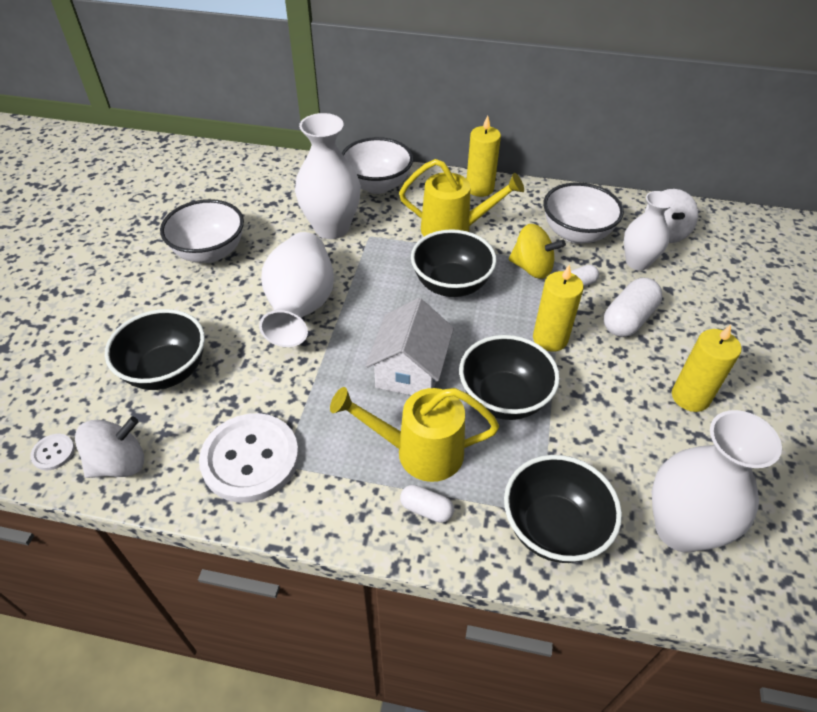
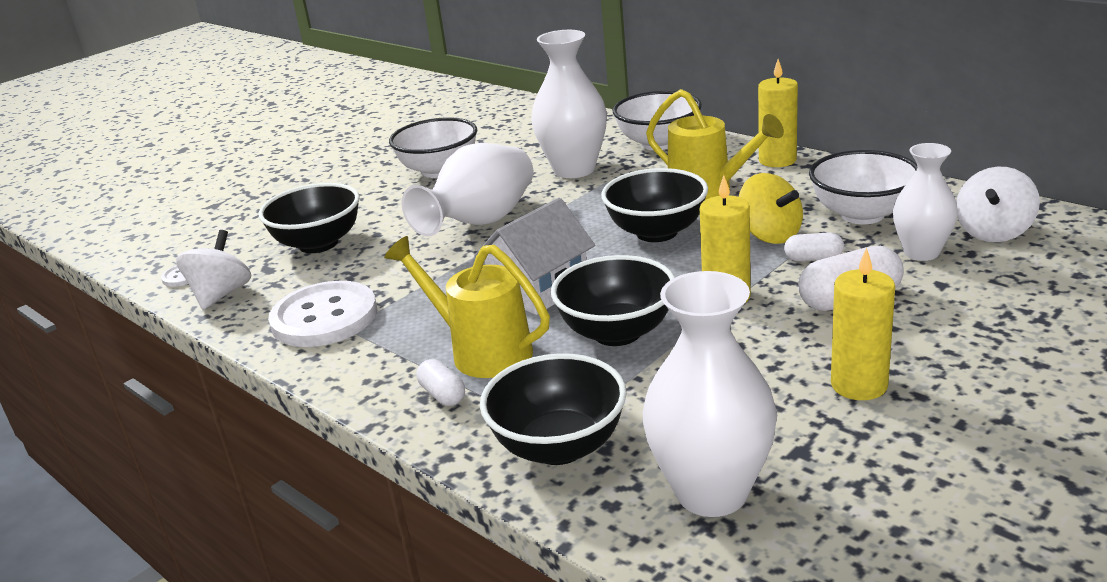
camera: 35 degrees right, 20 degrees down
white spinning top [75,417,144,478] -> white spinning top turned 75 degrees counterclockwise [176,230,251,310]

